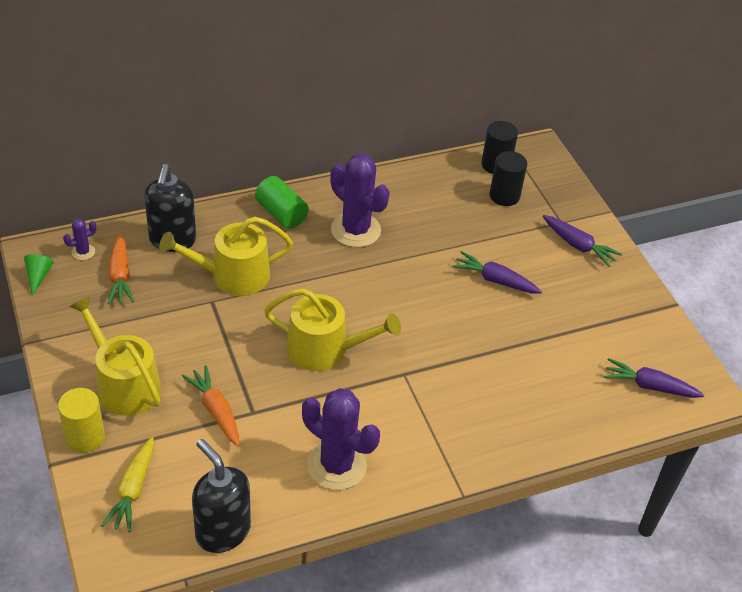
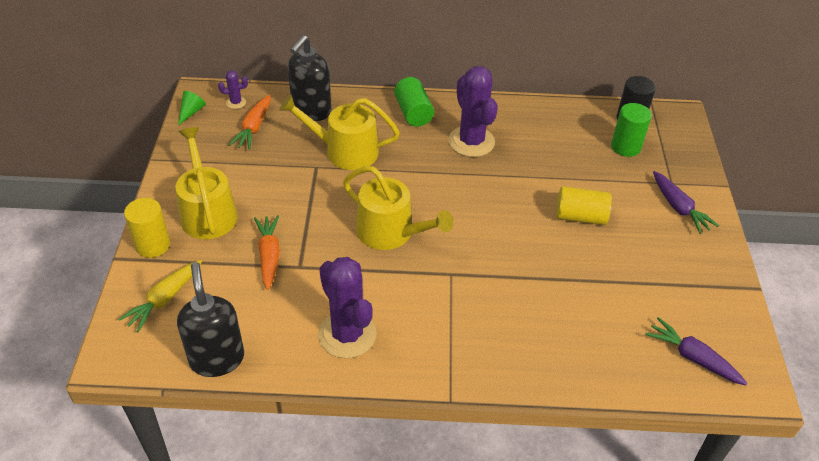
camera: 25 degrees right, 0 degrees up
purple carrot [452,251,542,294] -> yellow cylinder [556,186,612,225]
black cylinder [489,151,527,206] -> green cylinder [611,103,652,157]

